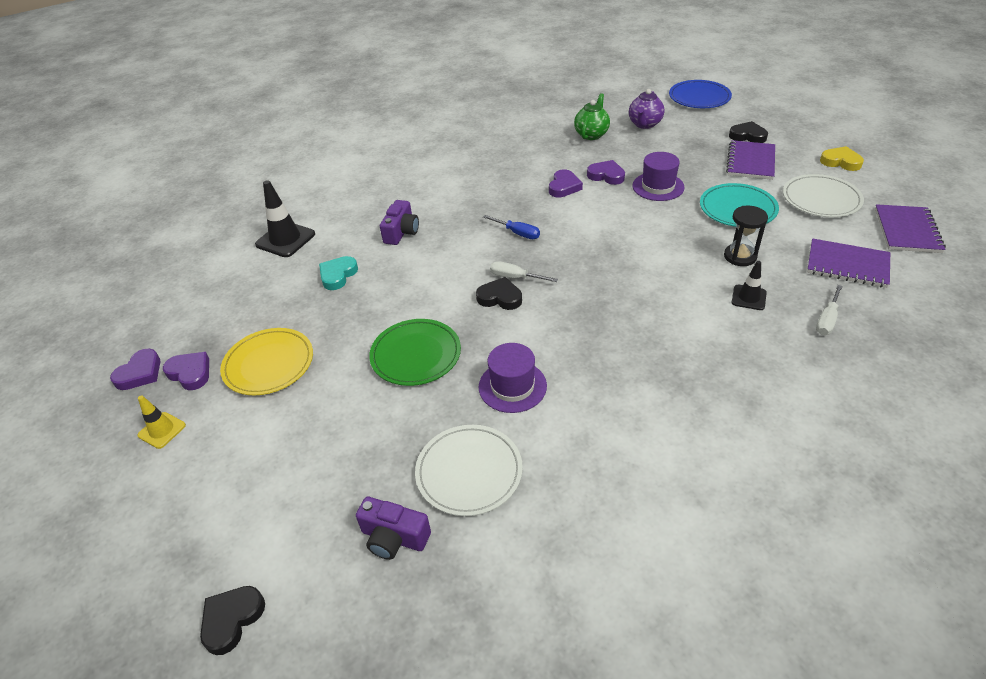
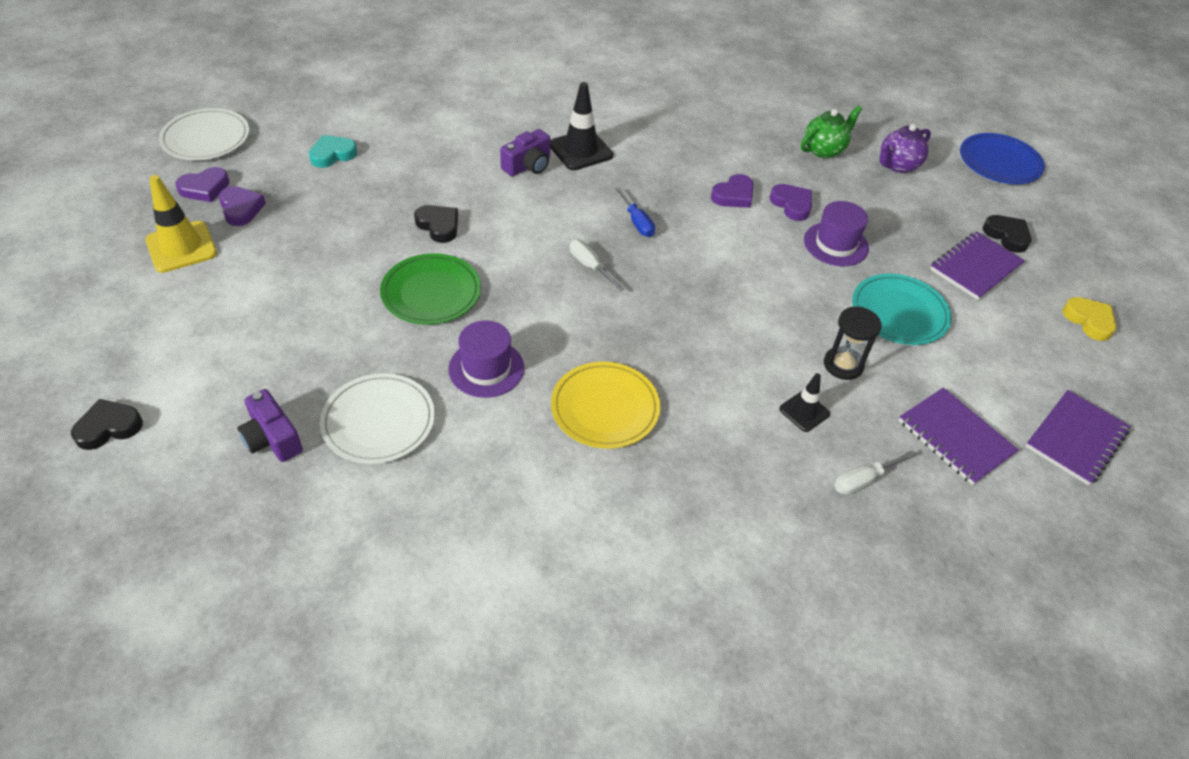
camera: 25 degrees right, 5 degrees up
yellow traffic cone [138,395,186,449] -> yellow traffic cone [145,175,217,273], size x1.70
yellow plate [220,328,313,395] -> yellow plate moved to [551,362,660,449]
black traffic cone [255,180,315,257] -> black traffic cone moved to [550,82,613,170]
turquoise heart [319,256,358,290] -> turquoise heart moved to [309,135,357,168]
black heart [476,277,522,310] -> black heart moved to [414,205,458,243]
white plate [783,174,864,217] -> white plate moved to [159,108,249,160]

